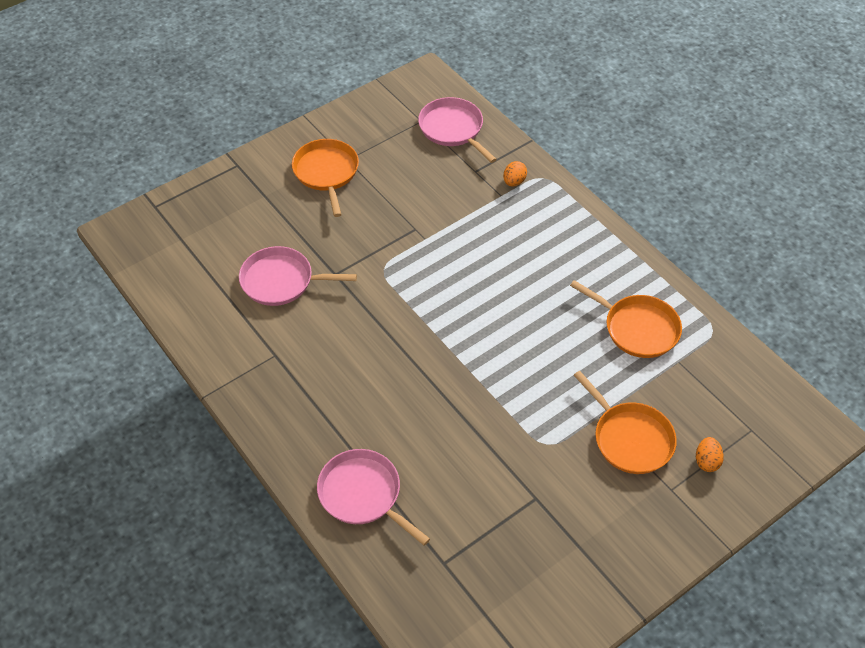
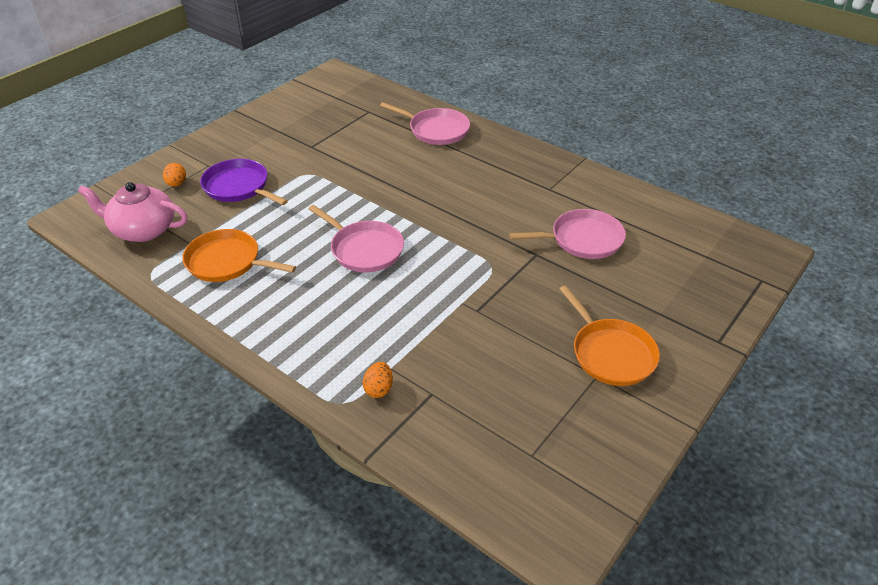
camera: 165 degrees right, 10 degrees down
pink pan [418,97,497,163] -> pink pan moved to [309,205,404,273]
orange pan [574,371,677,474] -> purple pan [200,159,288,205]
none -> pink teapot [78,182,188,242]

